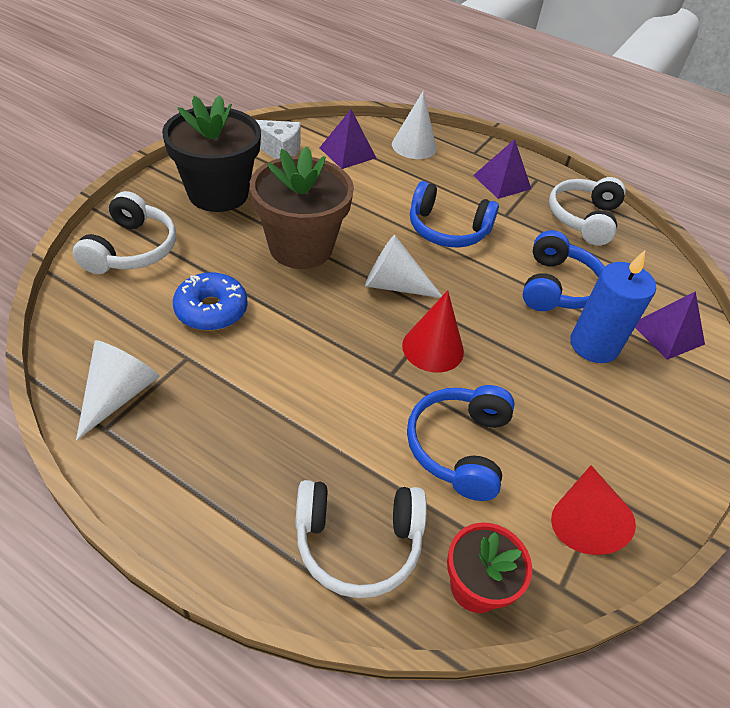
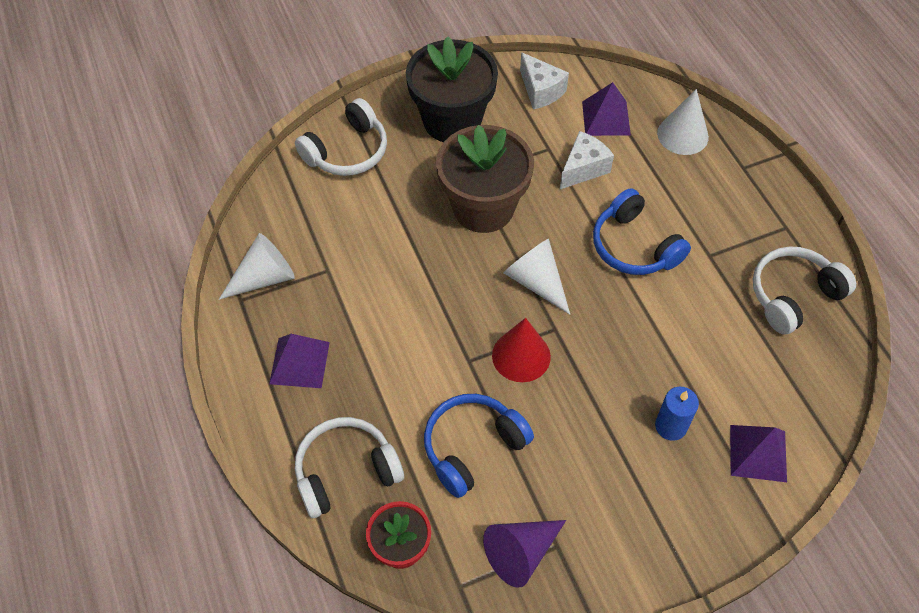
camera: 40 degrees right, 10 degrees up
blue donut [173,272,248,331] -> none
white headphones [295,480,427,598] -> white headphones turned 120 degrees clockwise [295,417,404,518]
purple pyramid [473,139,531,199] -> purple pyramid moved to [269,334,330,388]
blue headphones [523,230,605,311] -> none
red cone [551,465,636,555] -> purple cone [483,520,566,588]
blue candle [570,250,656,363] -> blue candle [655,387,699,441], size x0.64
none -> white cheese [560,131,614,189]

